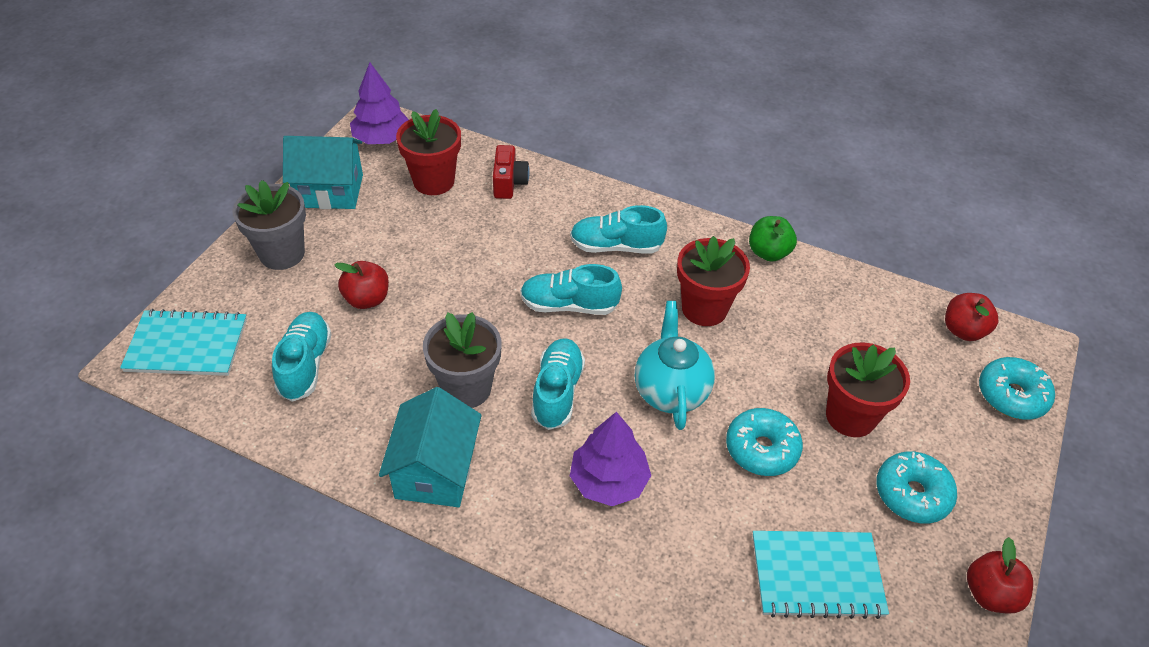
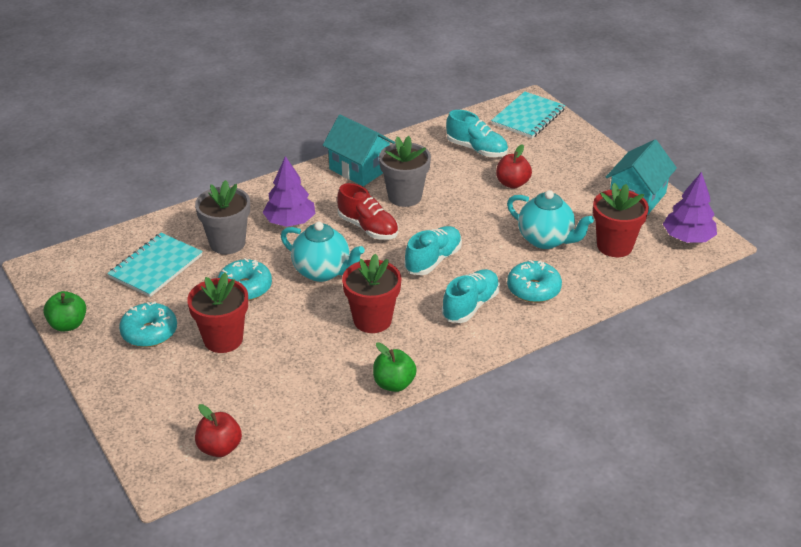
camera: 125 degrees right, 10 degrees down
grey flower pot [233,180,306,270] -> grey flower pot moved to [195,180,250,254]
red camera [493,145,530,199] -> none
turquoise shoe [531,338,585,430] -> red shoe [337,183,398,240]
red apple [967,537,1033,614] -> green apple [43,291,86,332]
turquoise donut [979,357,1055,420] -> turquoise donut moved to [507,260,562,303]
none -> turquoise teapot [507,190,594,249]

